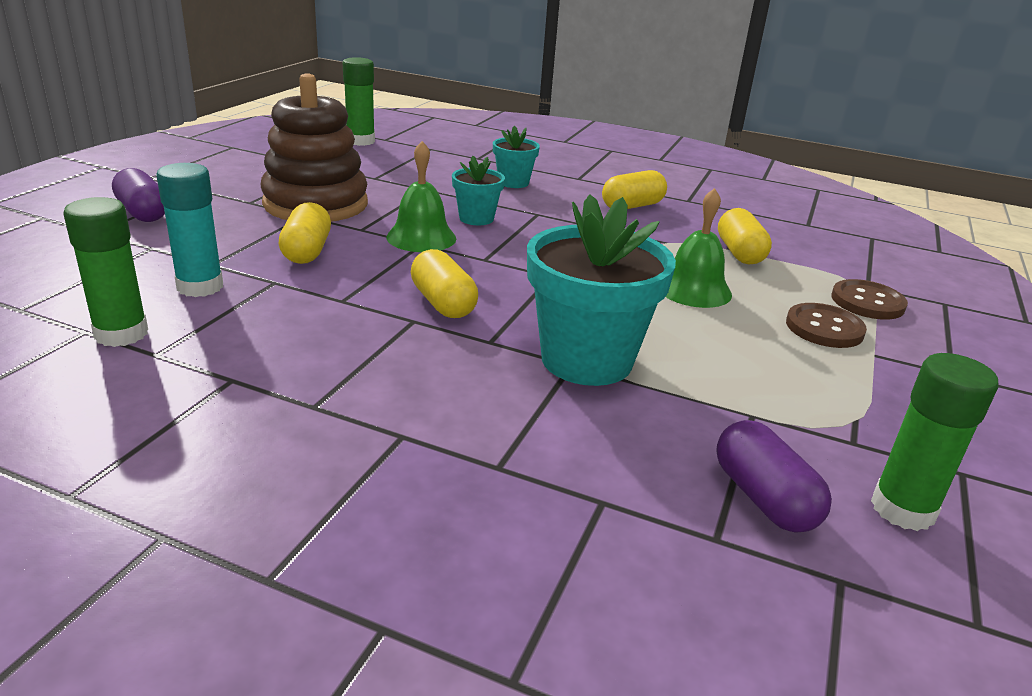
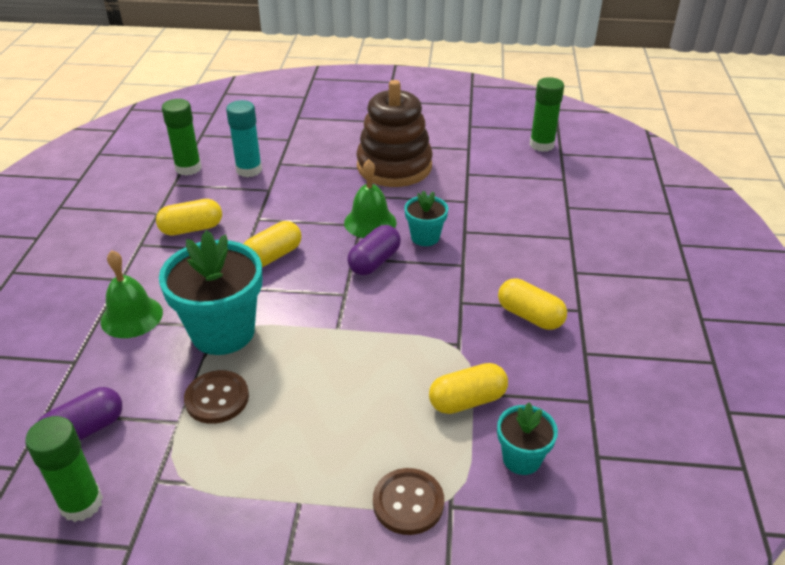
camera: 75 degrees right, 10 degrees up
purple capsule [112,168,165,222] -> purple capsule moved to [347,225,401,275]
yellow capsule [279,202,331,264] -> yellow capsule moved to [156,199,222,236]
turquoise flower pot [493,126,540,188] -> turquoise flower pot moved to [497,402,558,475]
green bell [666,188,732,308] -> green bell moved to [101,250,163,338]
brown button [786,303,867,348] -> brown button moved to [184,370,249,424]

